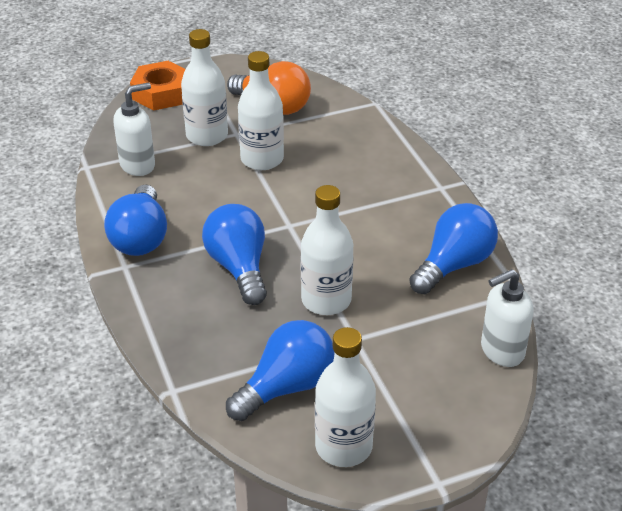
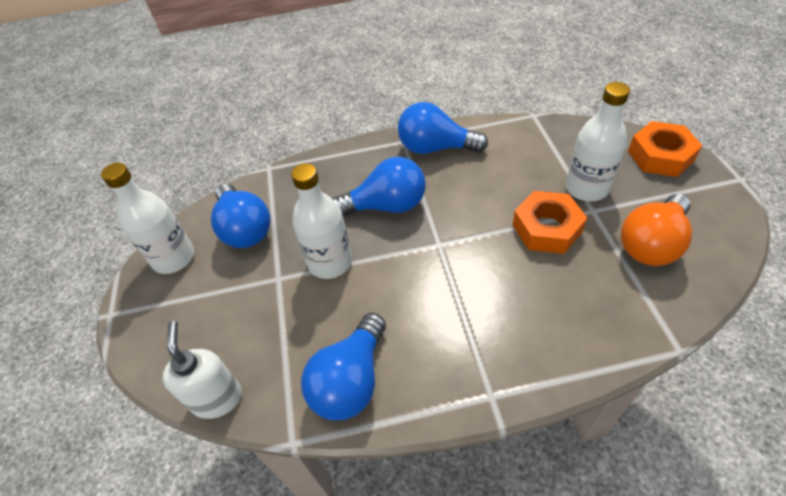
camera: 105 degrees right, 10 degrees up
white soap dispenser [114,82,155,176] -> none
white bottle [238,51,284,170] -> orange nut [513,191,587,254]
blue light bulb [409,203,498,294] -> blue light bulb turned 60 degrees clockwise [301,313,386,420]

